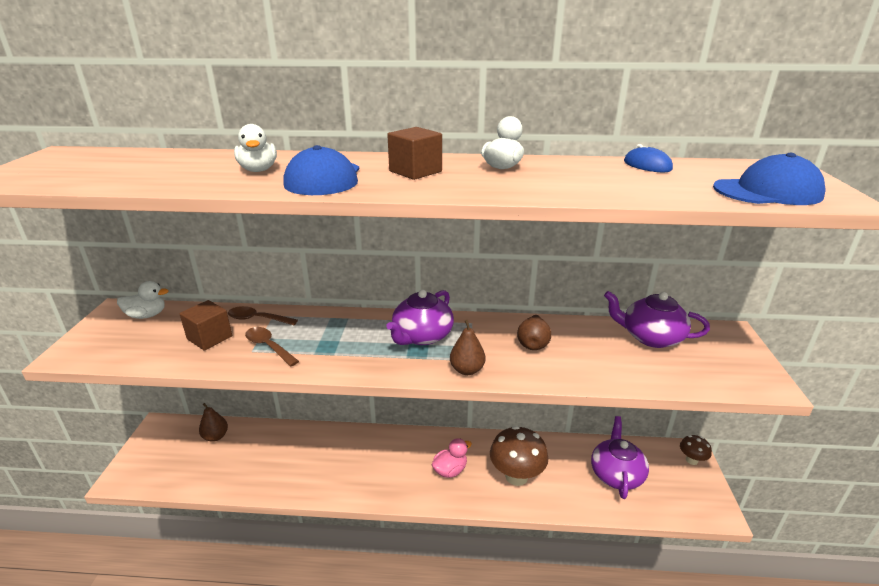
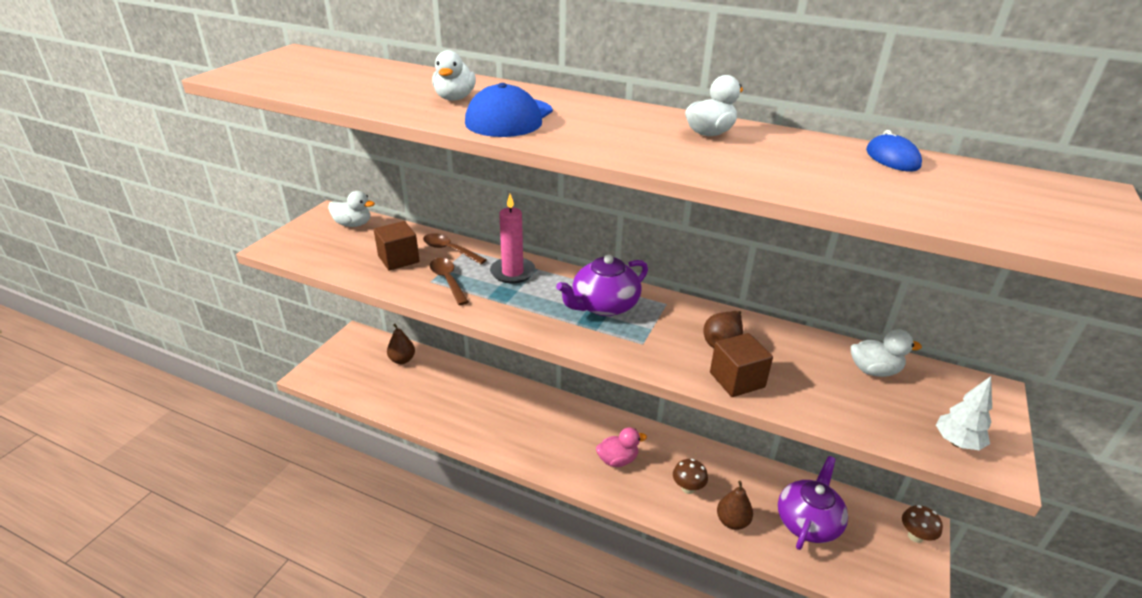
camera: 20 degrees right, 5 degrees up
brown cube [387,127,442,180] -> brown cube moved to [710,333,773,397]
brown pear [450,320,485,375] -> brown pear moved to [717,481,753,530]
brown mushroom [490,426,549,486] -> brown mushroom [673,459,708,494], size x0.53
purple teapot [604,291,710,348] -> white duck [851,329,922,377]
blue cap [713,153,826,205] -> none
none -> pink candle [490,194,535,284]
none -> white tree [936,376,992,450]

